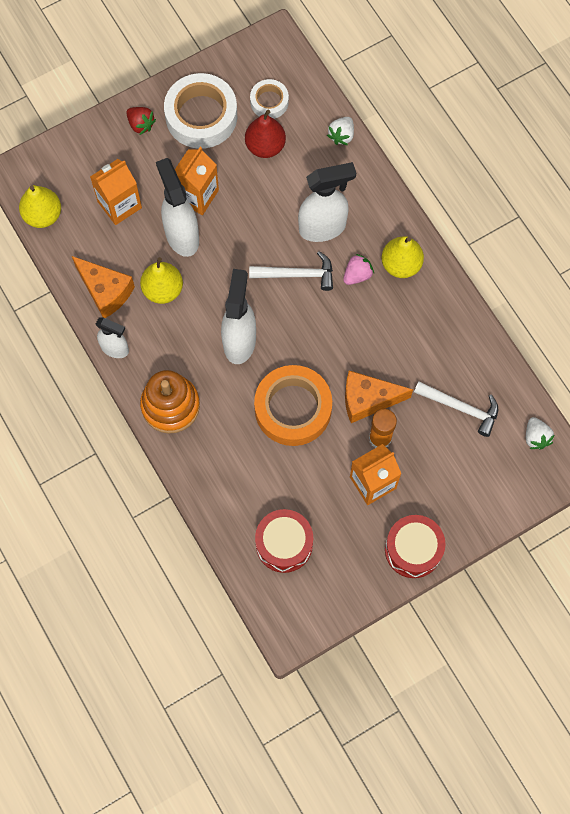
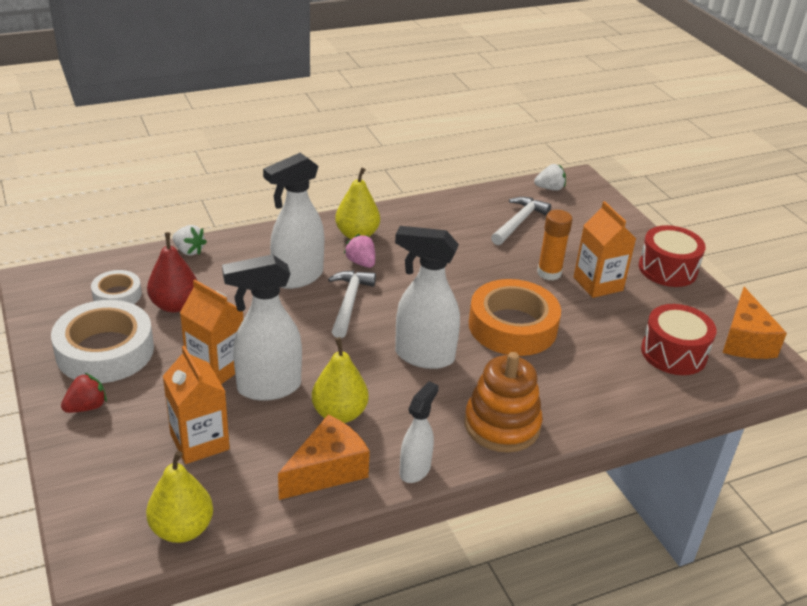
camera: 85 degrees left, 35 degrees down
white spray bottle [298,162,356,242] -> white spray bottle turned 120 degrees counterclockwise [263,153,324,289]
orange cheese [345,371,413,423] -> orange cheese moved to [723,287,787,359]

